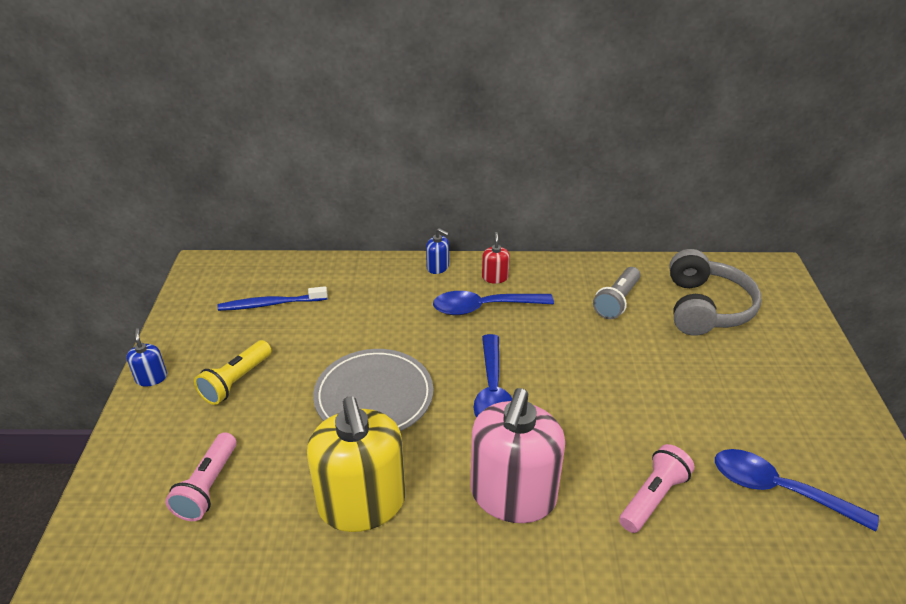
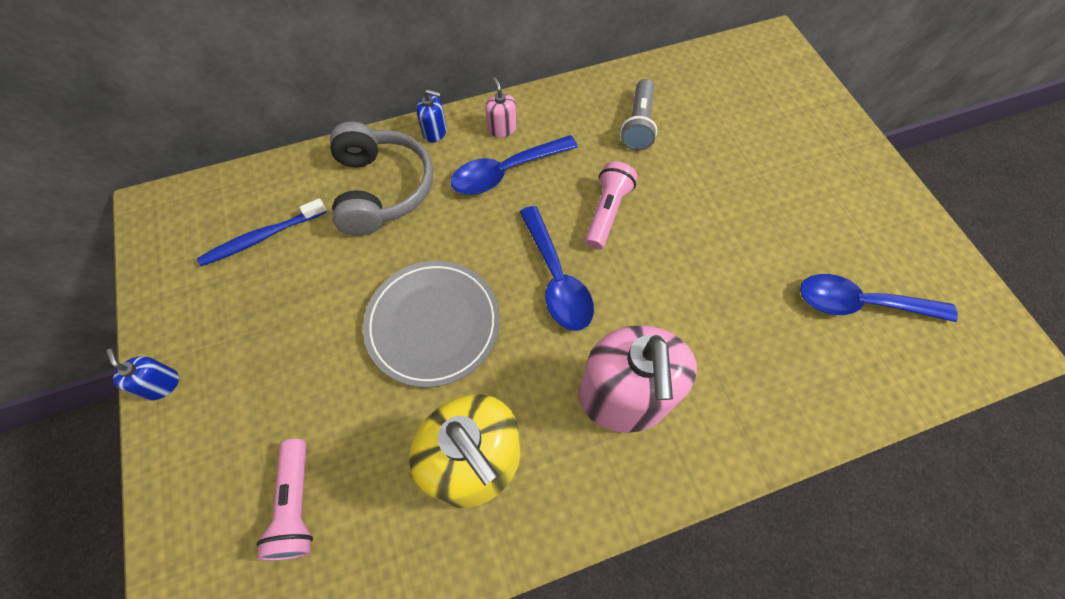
camera: 20 degrees left, 25 degrees up
yellow flashlight [194,340,271,405] -> none
red soap dispenser [482,232,510,284] -> pink soap dispenser [485,77,517,138]
pink flashlight [619,444,695,533] -> pink flashlight moved to [585,161,637,250]
grey headphones [669,249,761,336] -> grey headphones moved to [330,122,433,236]

